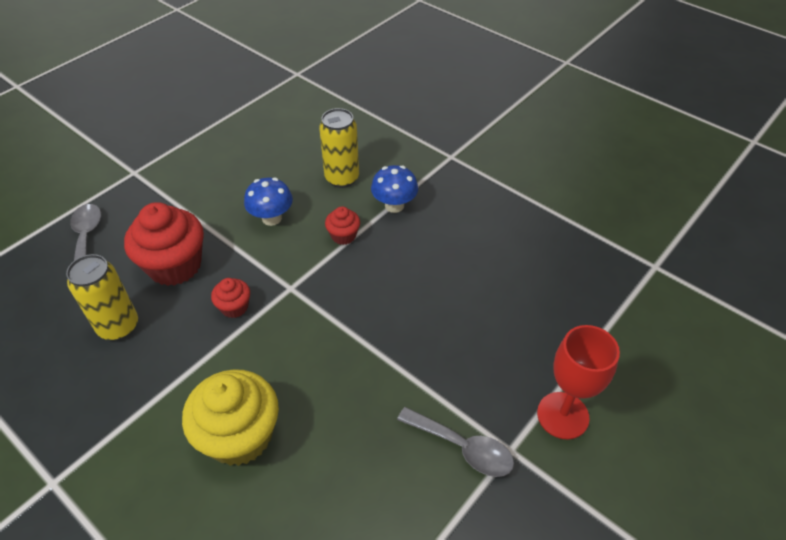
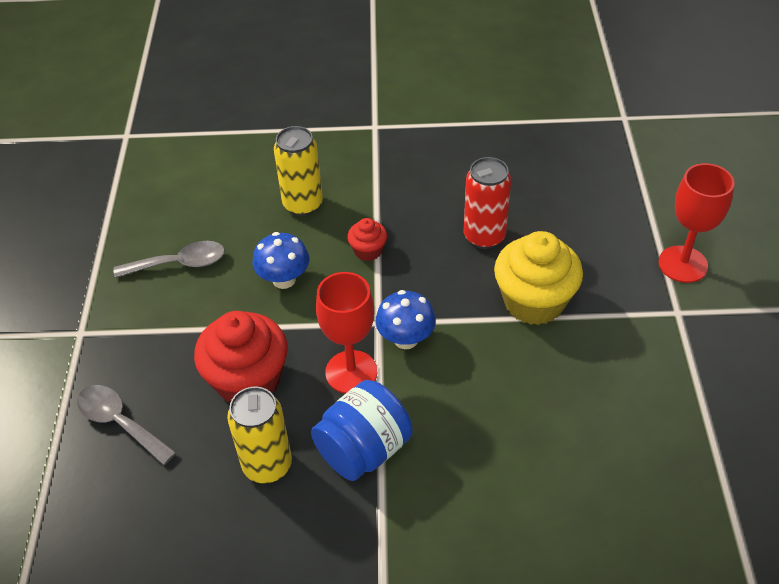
camera: 40 degrees left, 0 degrees up
yellow cupcake [182,369,279,466] -> yellow cupcake moved to [494,231,583,325]
red cupcake [211,278,250,318] -> red goblet [316,272,377,394]
blue mushroom [371,165,418,213] -> blue mushroom moved to [376,290,436,349]
grey spoon [397,407,514,477] -> grey spoon moved to [114,241,225,278]
none -> blue jar [311,380,412,481]
none -> red can [464,157,511,249]

